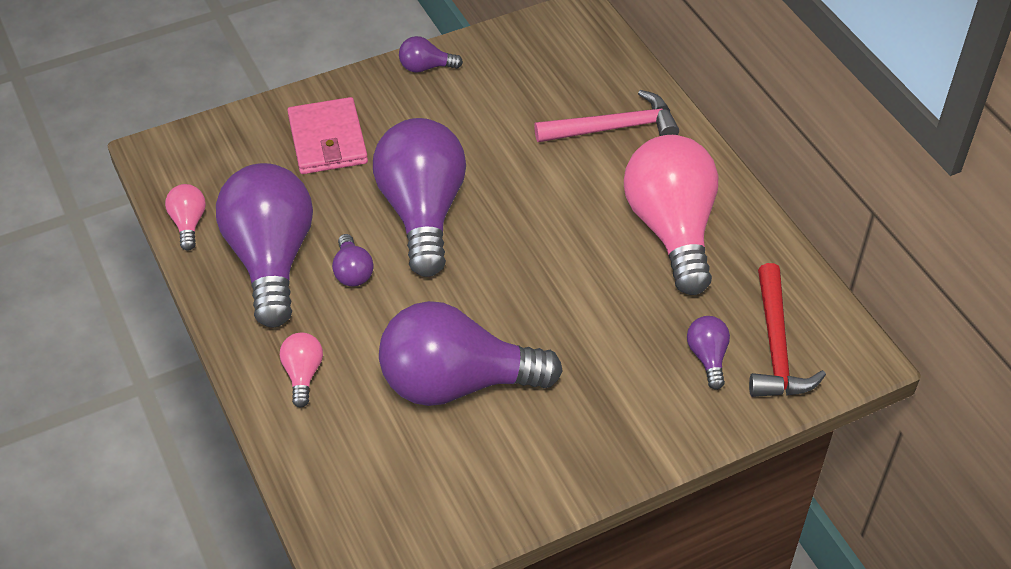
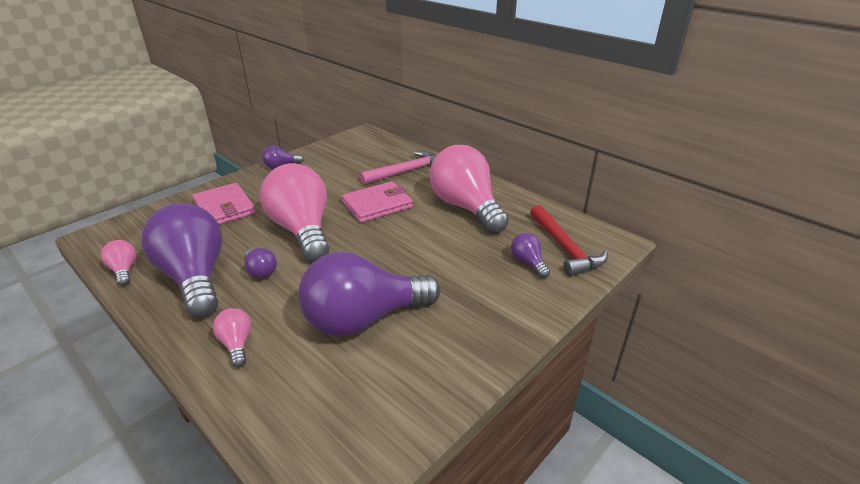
camera: 20 degrees left, 15 degrees down
purple light bulb [373,118,466,277] -> pink light bulb [260,163,329,261]
none -> pink wallet [342,181,413,223]

